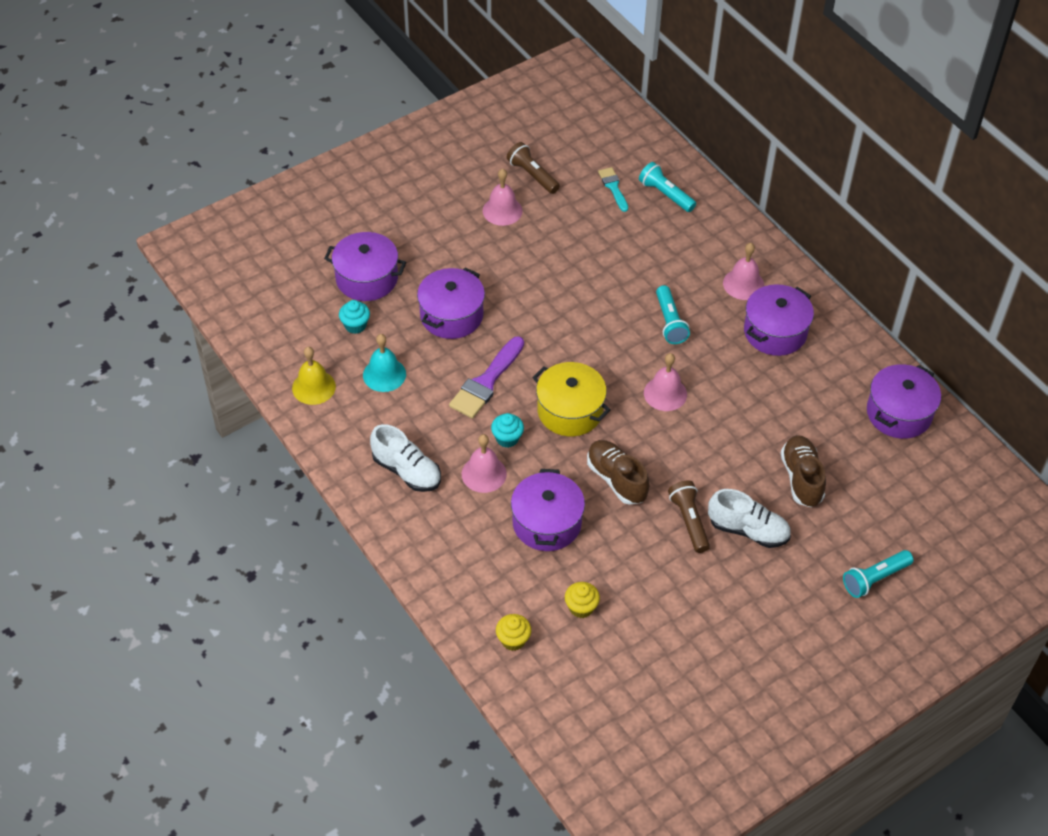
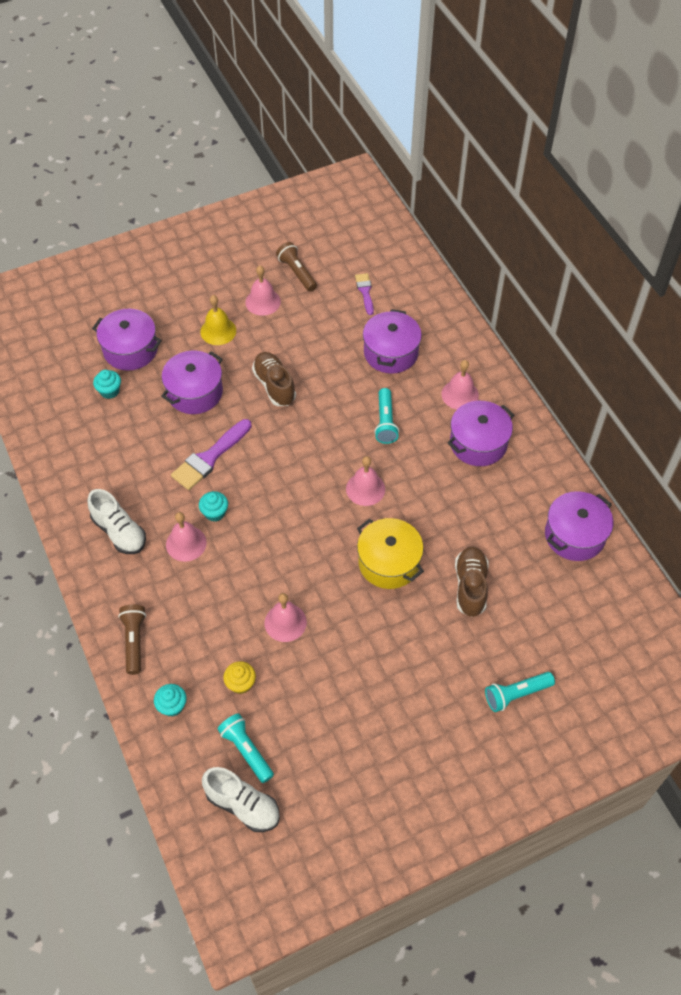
camera: 10 degrees right, 5 degrees up
yellow bell [292,347,336,405] -> yellow bell moved to [200,295,236,345]
turquoise bell [363,334,406,392] -> none
yellow cupcake [496,614,531,651] -> turquoise cupcake [154,684,187,717]
purple pot [511,469,585,551] -> purple pot moved to [363,309,422,374]
yellow pot [532,362,611,436] -> yellow pot moved to [357,518,424,589]
brown shoe [587,440,649,505] -> brown shoe moved to [252,352,296,406]
turquoise brush [598,167,628,212] -> purple brush [355,273,374,315]
turquoise flashlight [639,162,696,212] -> turquoise flashlight moved to [217,713,274,783]
brown flashlight [668,481,710,553] -> brown flashlight moved to [118,604,146,675]
white shoe [708,489,791,548] -> white shoe moved to [202,767,280,832]
none -> pink bell [265,593,307,642]

